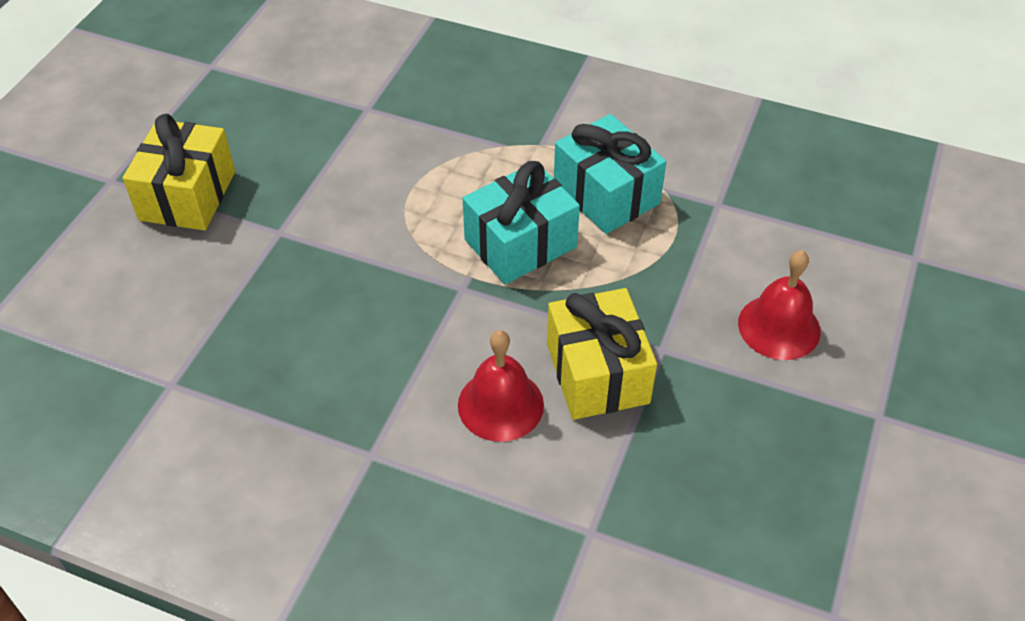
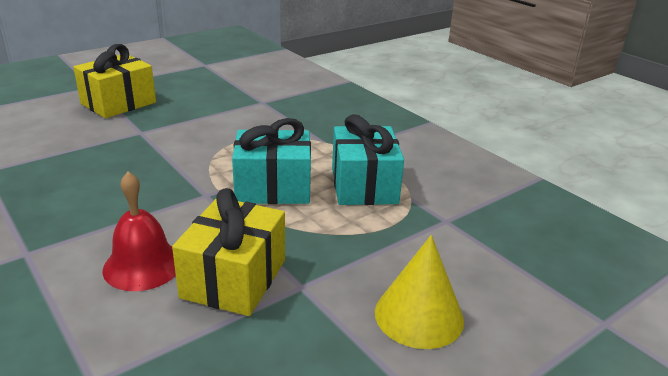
camera: 30 degrees right, 20 degrees down
red bell [738,250,820,360] -> yellow cone [375,235,464,349]

